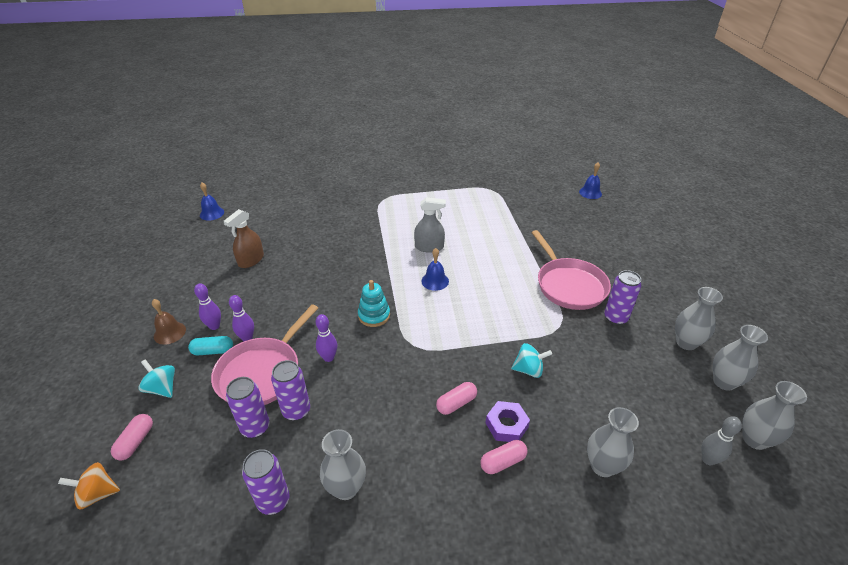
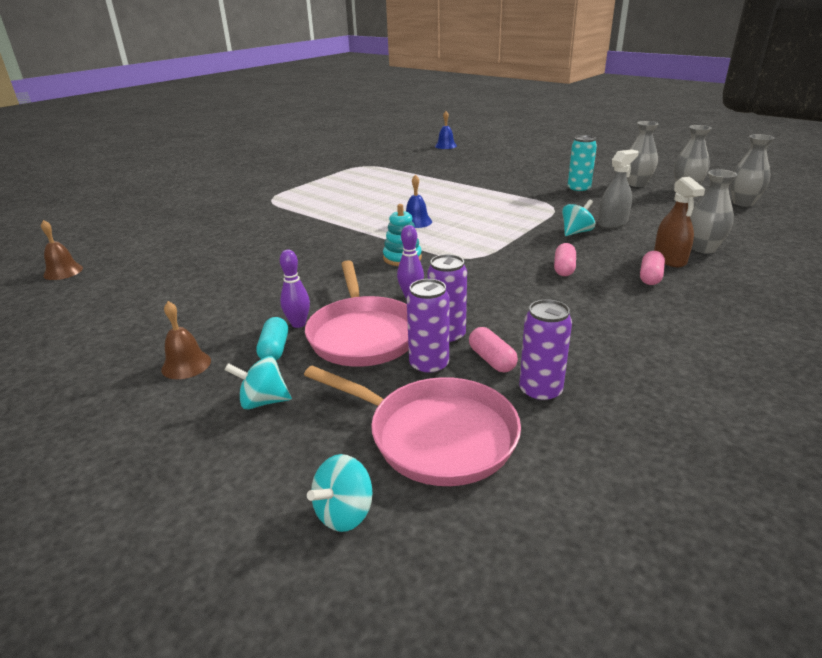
camera: 40 degrees left, 10 degrees down
orange spinning top [58,462,120,510] -> turquoise spinning top [307,454,372,532]
pink capsule [111,414,153,460] -> pink capsule moved to [469,327,518,372]
turquoise capsule [188,336,233,355] -> turquoise capsule turned 45 degrees counterclockwise [256,317,288,360]
purple bowling pin [194,283,221,330] -> none
blue bell [200,182,224,221] -> brown bell [41,220,83,280]
brown spray bottle [224,209,264,268] -> brown spray bottle moved to [654,177,705,267]
grey vase [320,429,366,500] -> none
grey spray bottle [414,197,446,253] -> grey spray bottle moved to [598,149,639,229]
purple nut [486,401,530,442] -> none
pink pan [532,230,611,310] -> pink pan moved to [304,366,521,486]
purple can [604,270,642,325] -> turquoise can [568,135,597,193]
grey bowling pin [701,416,742,465] -> none

